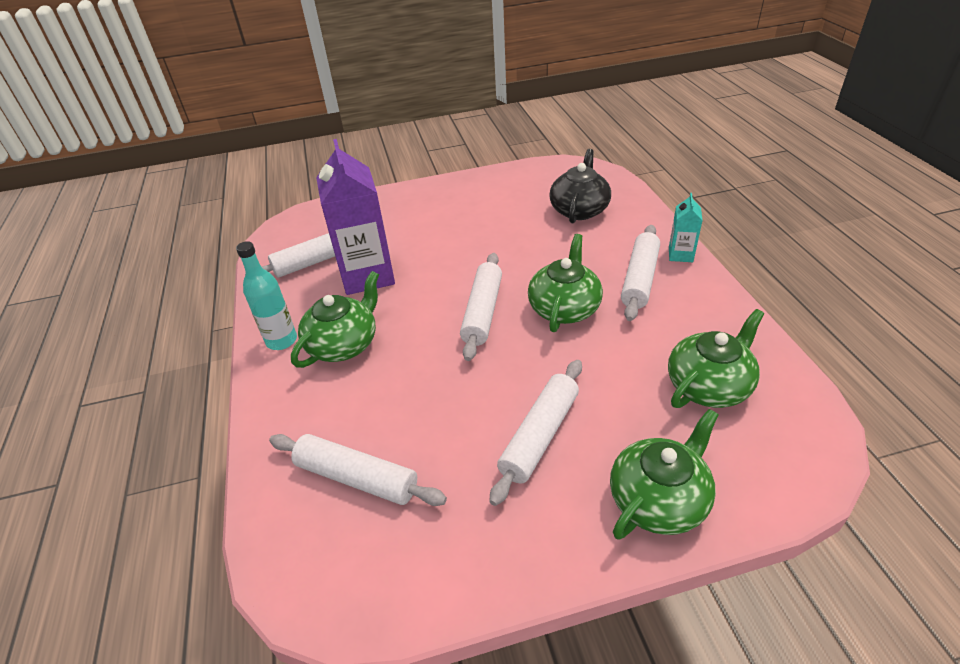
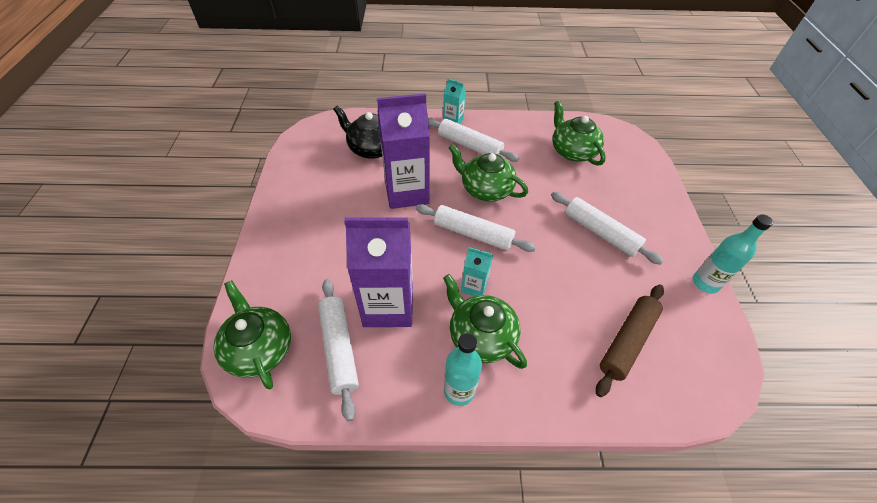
camera: 80 degrees left, 10 degrees up
white rolling pin [269,434,447,506] -> brown rolling pin [596,285,664,397]
green teapot [610,409,719,539] -> green teapot moved to [214,280,291,389]
none -> purple carton [377,93,430,209]
none -> turquoise carton [461,247,493,296]
none -> turquoise bottle [693,214,773,294]

